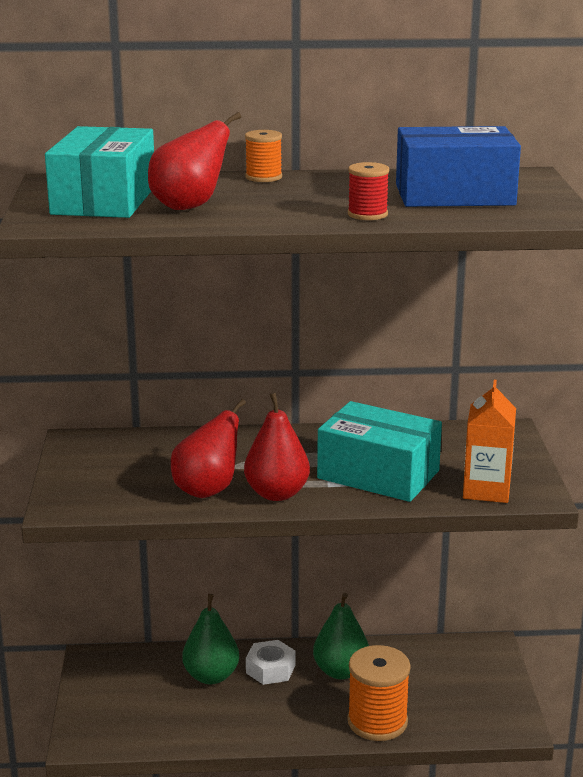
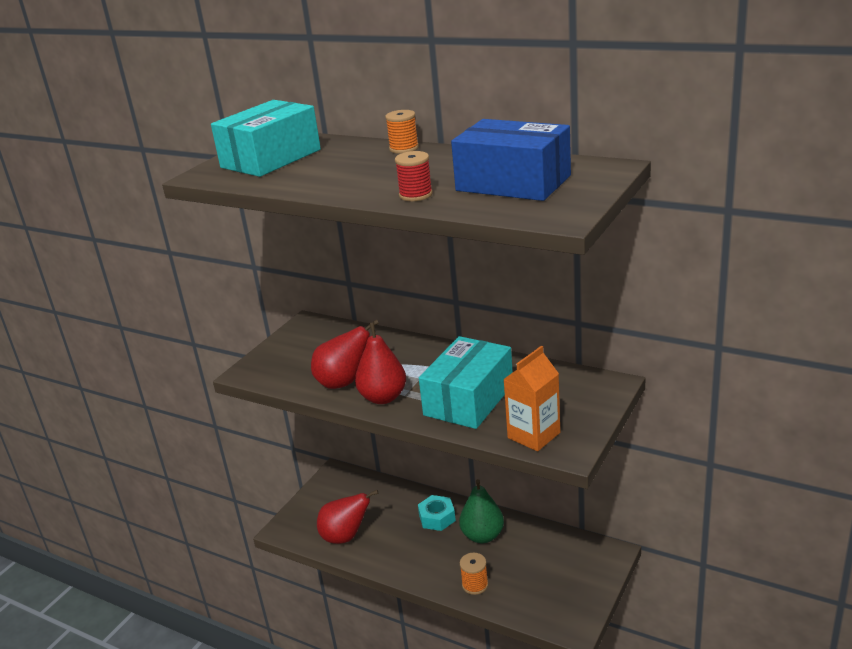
camera: 35 degrees right, 5 degrees up
red pear [148,112,241,210] -> red pear moved to [317,490,378,544]
green pear [182,594,239,684] -> none
white nut [246,640,295,685] -> turquoise nut [418,495,456,531]
turquoise box [317,401,442,502] -> turquoise box turned 60 degrees clockwise [419,336,513,429]
orange spool [347,645,411,741] -> orange spool [460,553,488,595], size x0.56

